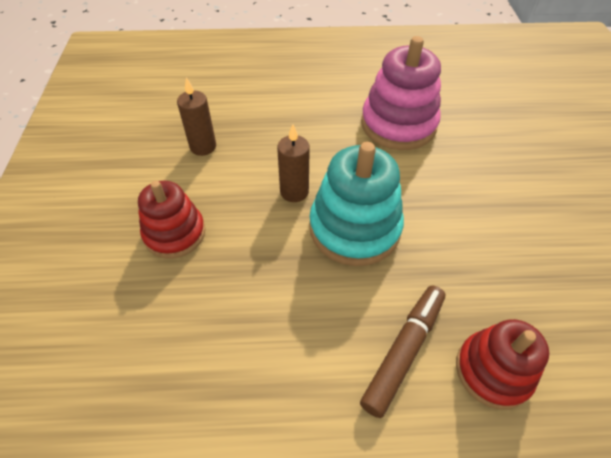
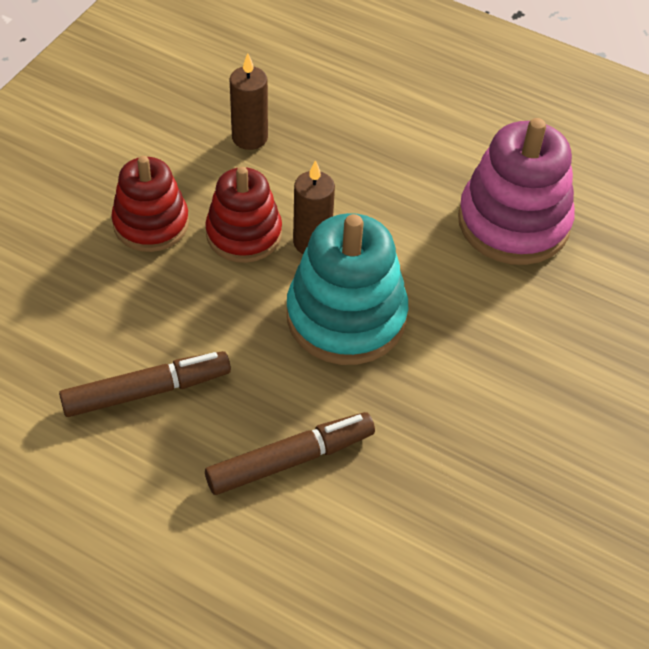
camera: 30 degrees right, 0 degrees up
red stacking toy [456,319,549,409] -> red stacking toy moved to [205,167,282,263]
none -> brown marker [59,351,231,417]

